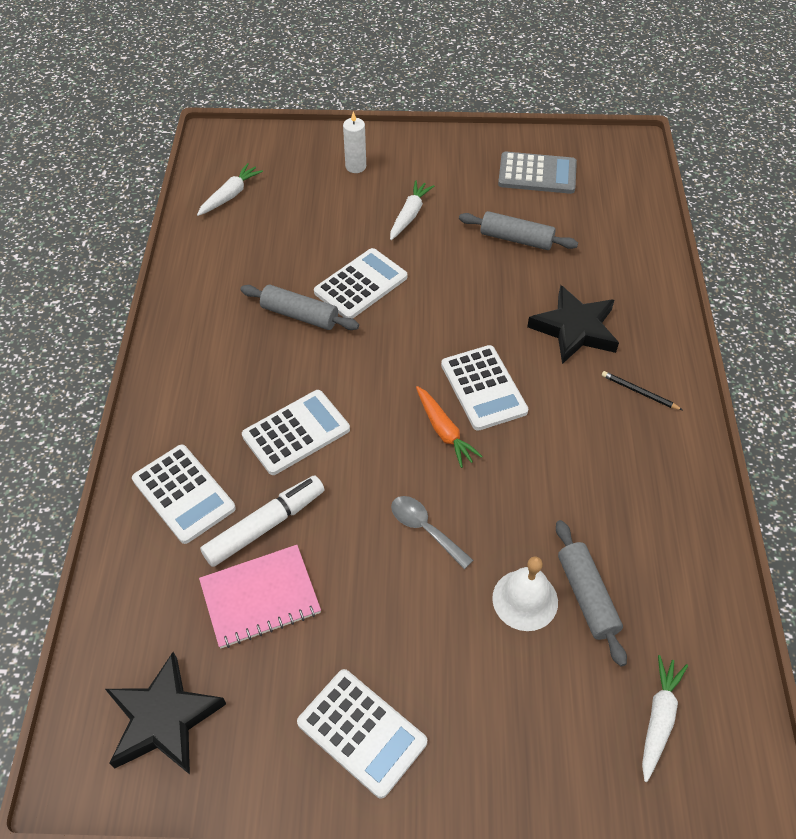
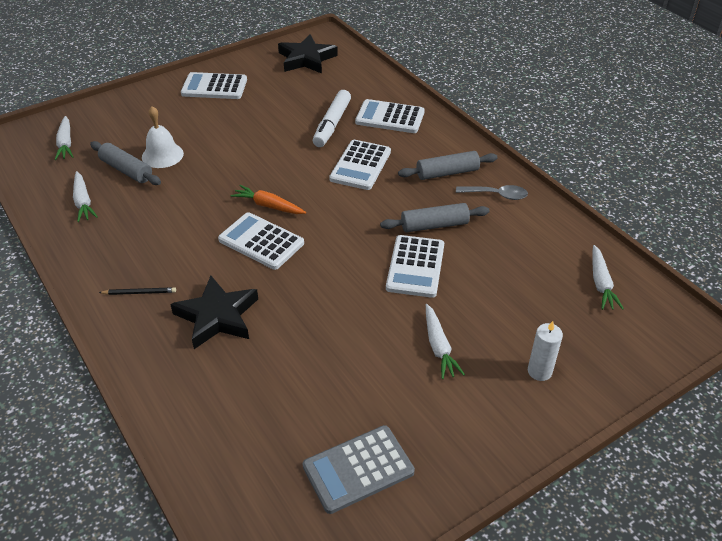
camera: 145 degrees right, 10 degrees down
pink notebook [199,545,321,648] -> none
grey spoon [391,496,473,569] -> grey spoon moved to [456,185,528,200]
grey rolling pin [459,211,578,250] -> grey rolling pin moved to [398,151,498,180]
none -> white carrot [73,171,98,222]

